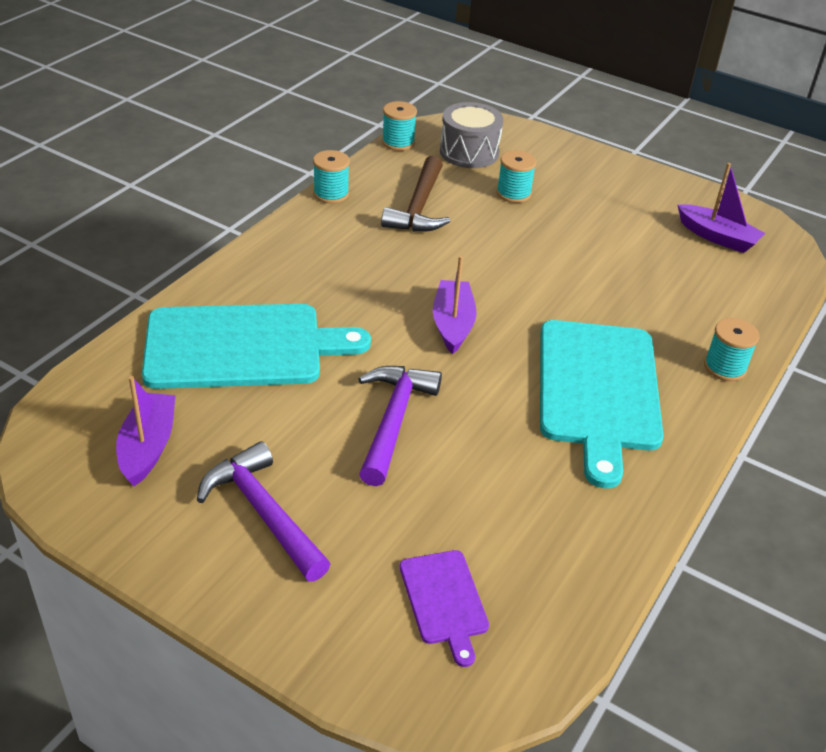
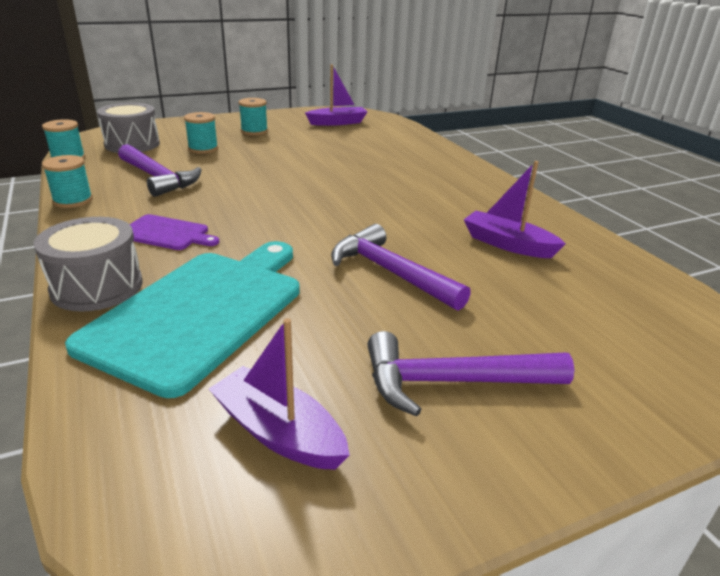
camera: 55 degrees left, 10 degrees down
brown hammer [381,156,450,232] -> purple hammer [118,144,202,197]
purple cutting board [400,550,489,667] -> purple cutting board moved to [129,214,219,250]
purple boat [433,256,477,354] -> purple boat moved to [464,161,566,258]
turquoise cutting board [540,320,664,488] -> none
turquoise spool [704,318,759,381] -> turquoise spool moved to [239,98,268,135]
none -> grey drum [34,217,143,312]

